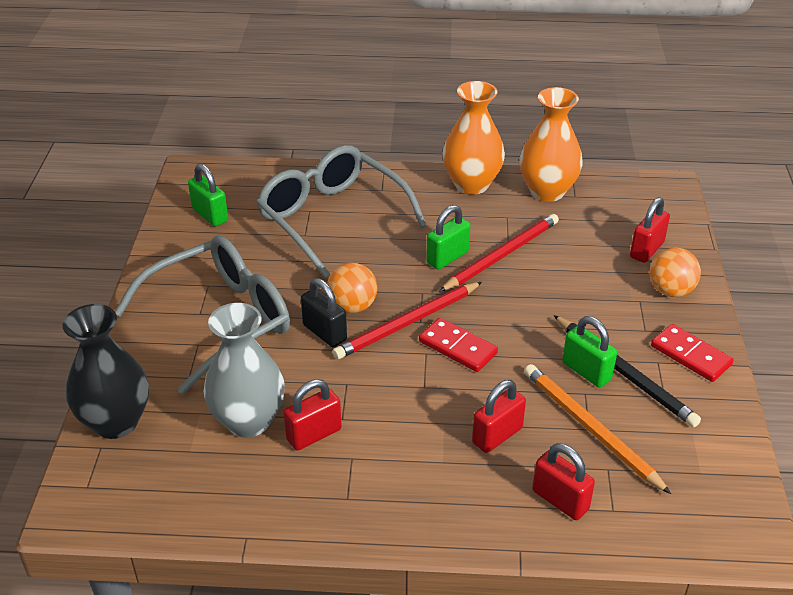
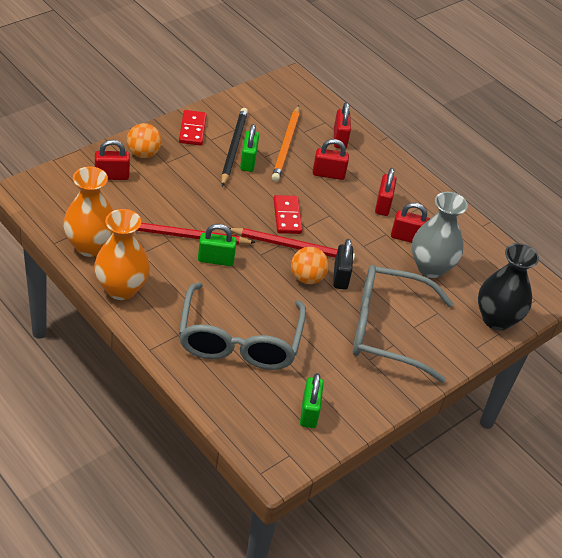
camera: 140 degrees left, 5 degrees up
none -> red padlock [375,168,397,216]

